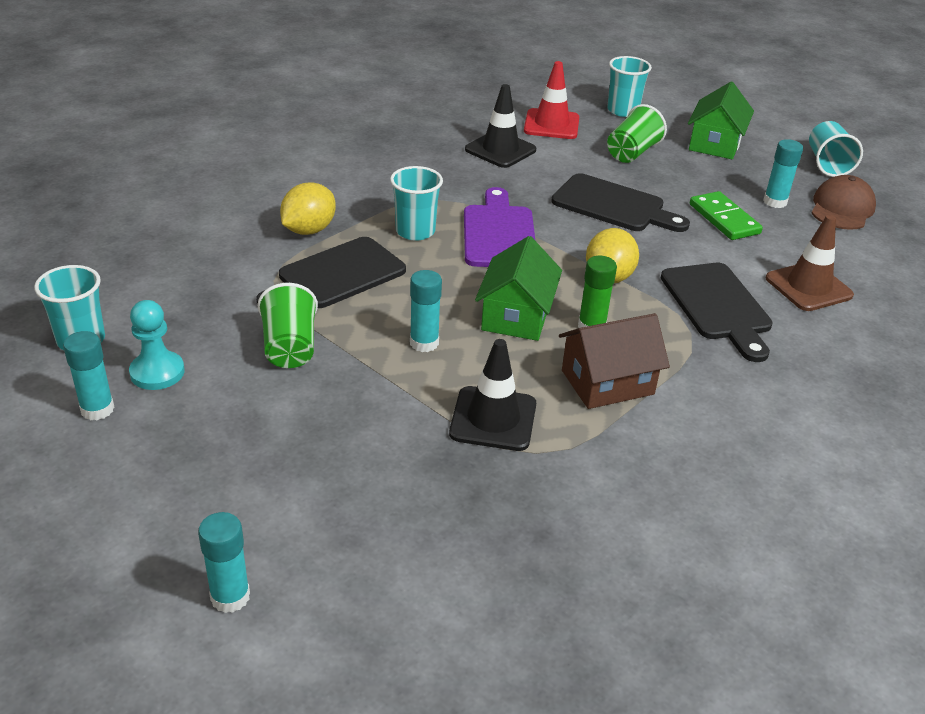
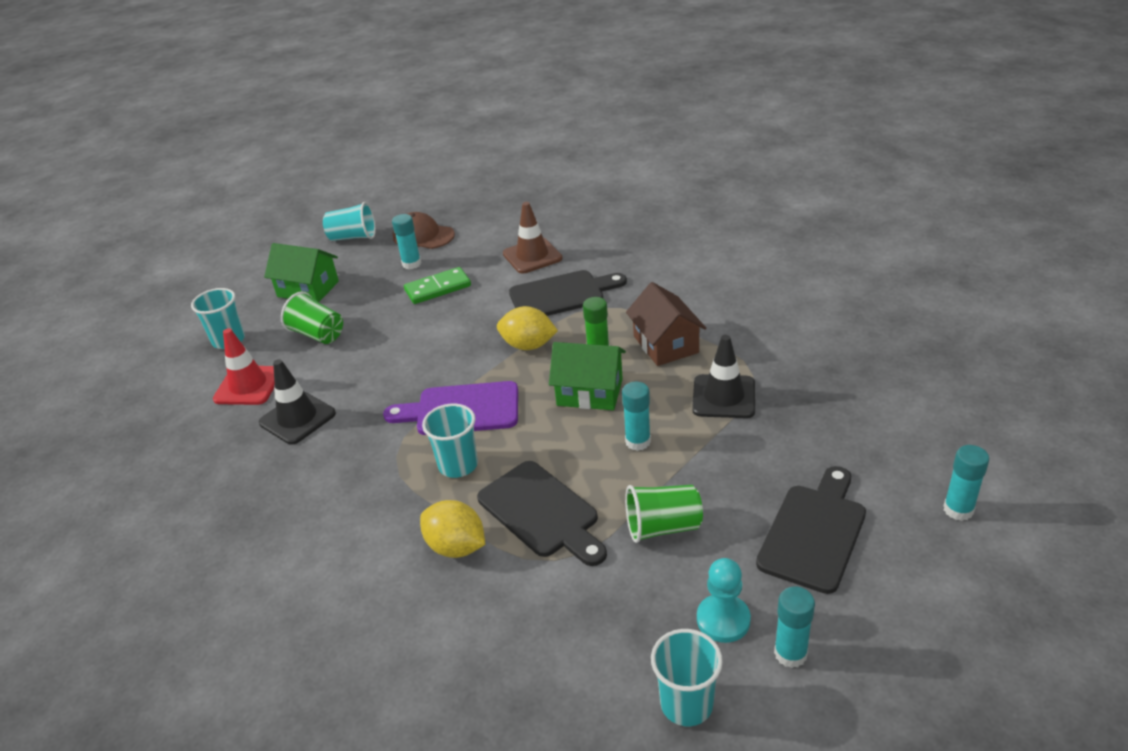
camera: 85 degrees left, 0 degrees up
black cutting board [552,173,690,232] -> black cutting board moved to [756,466,866,594]

